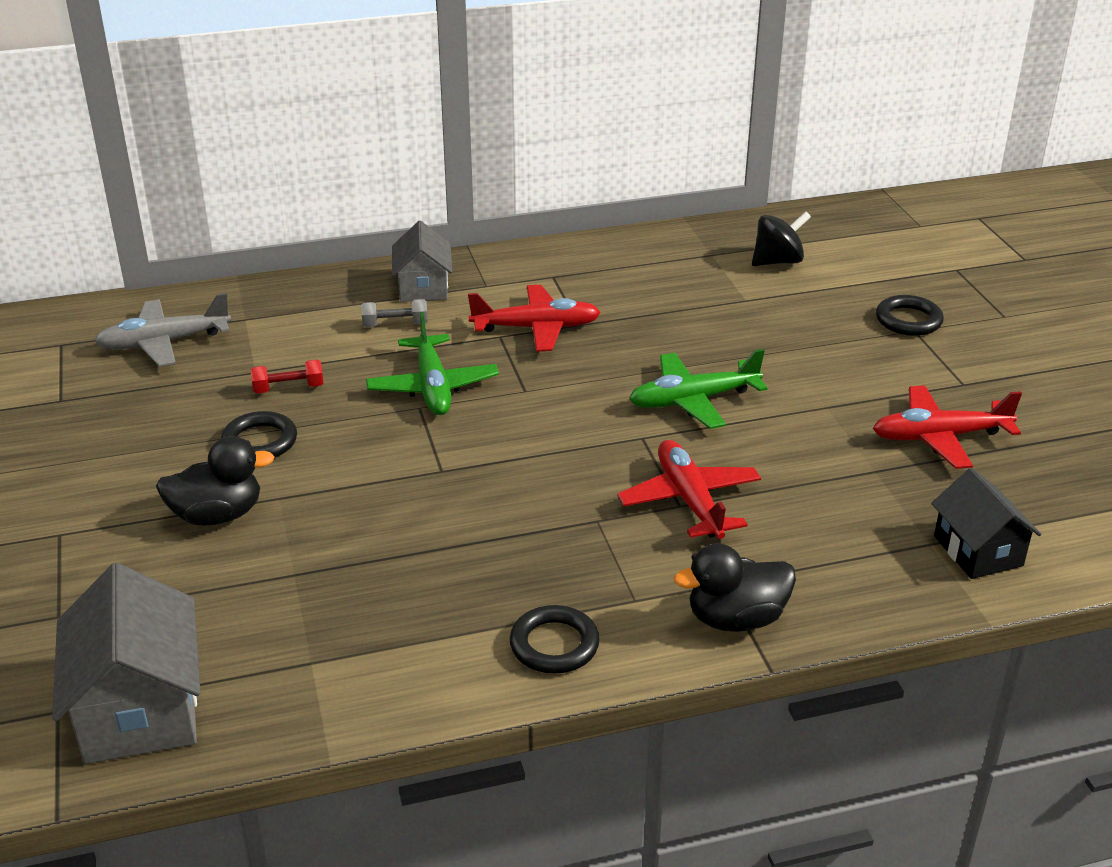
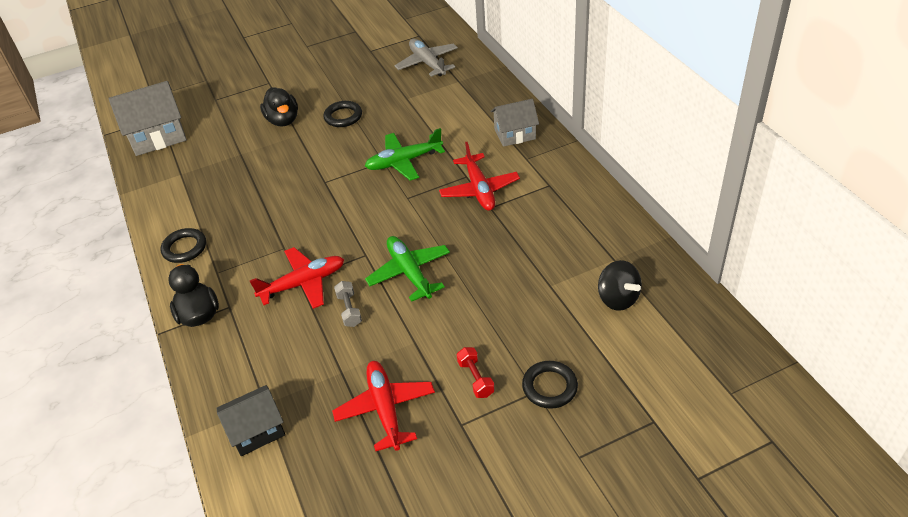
camera: 85 degrees right, 10 degrees up
red dumbbell [251,359,323,394] -> red dumbbell moved to [457,347,495,398]
grey dumbbell [361,299,428,327] -> grey dumbbell moved to [334,281,362,327]

